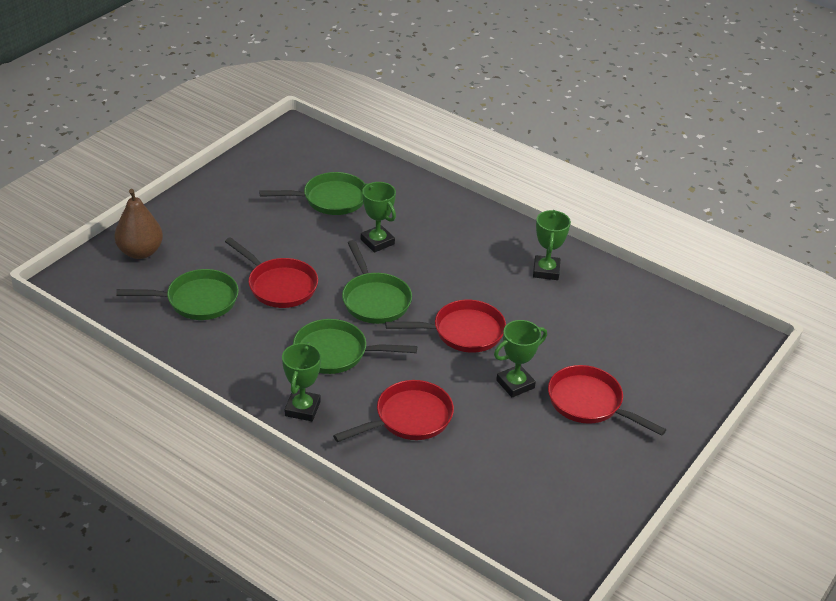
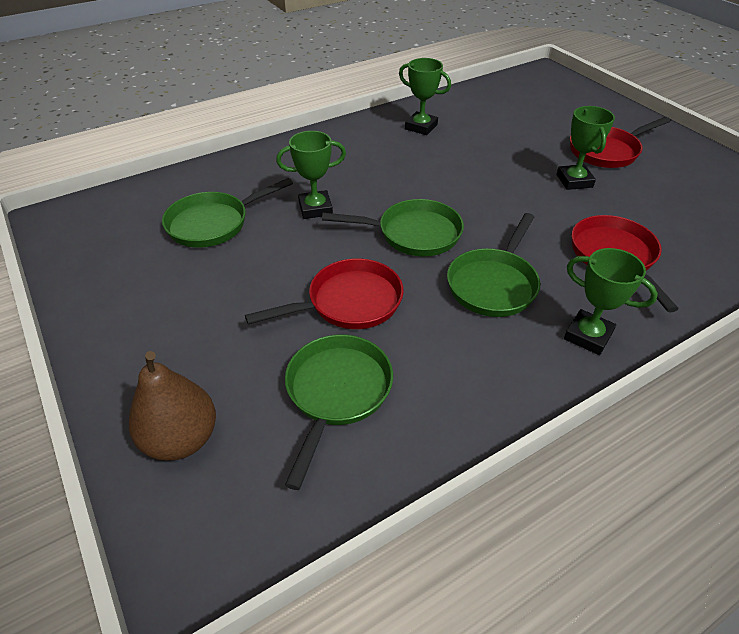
camera: 65 degrees left, 5 degrees up
green pan [259,172,365,215] -> green pan turned 135 degrees counterclockwise [162,178,293,248]
red pan [385,300,506,353] -> none

